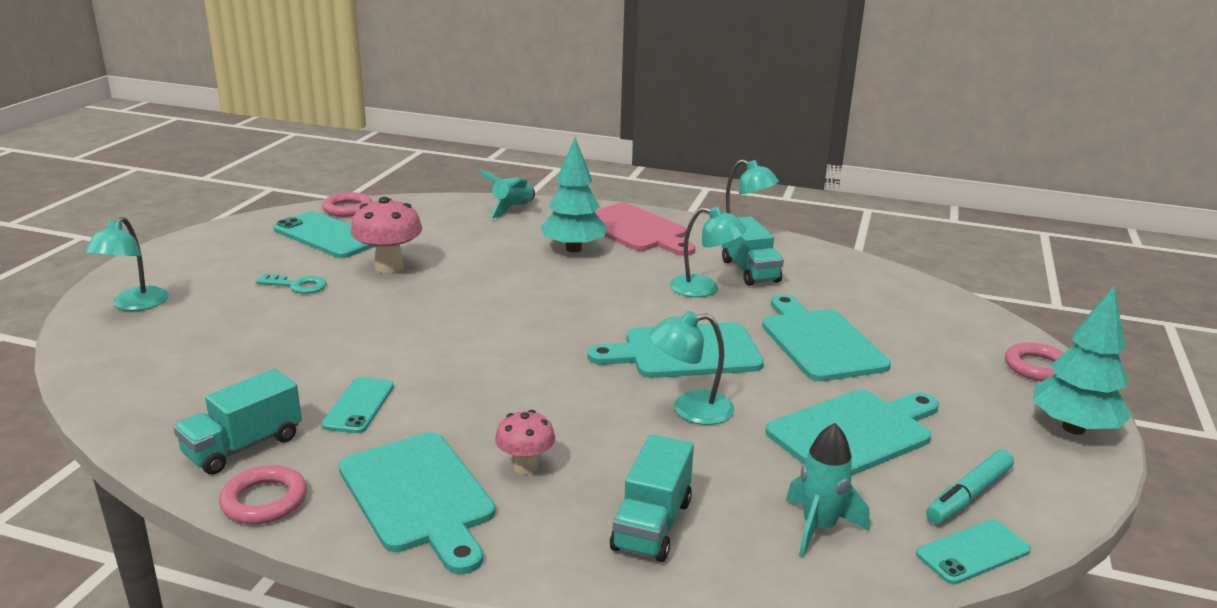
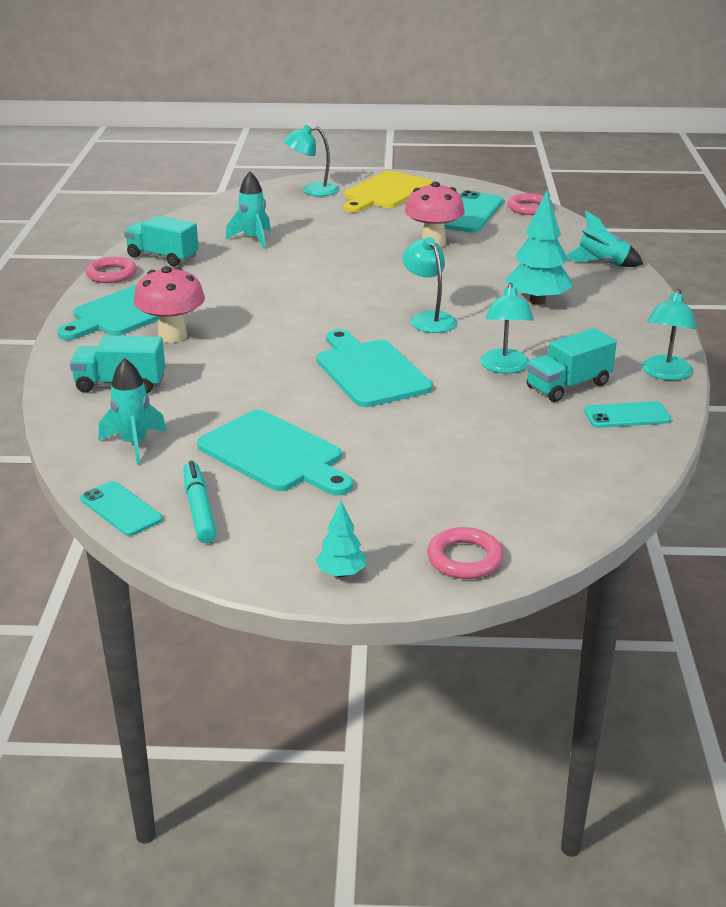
camera: 75 degrees right, 5 degrees up
turquoise key [255,274,327,294] -> none
turquoise phone [322,377,394,433] -> turquoise phone moved to [584,401,671,428]
pink mushroom [495,410,555,474] -> pink mushroom [134,266,205,343], size x1.65
pink cutting board [594,203,695,256] -> none
turquoise lamp [649,311,735,425] -> turquoise lamp moved to [402,237,457,333]
turquoise cutting board [762,294,891,381] -> none
turquoise marker [926,449,1014,524] -> turquoise marker turned 45 degrees clockwise [183,461,217,543]
turquoise tree [1033,286,1132,435] -> turquoise tree [315,500,366,577], size x0.52
none -> turquoise rocket [226,172,271,249]
none -> yellow cutting board [344,171,433,213]

